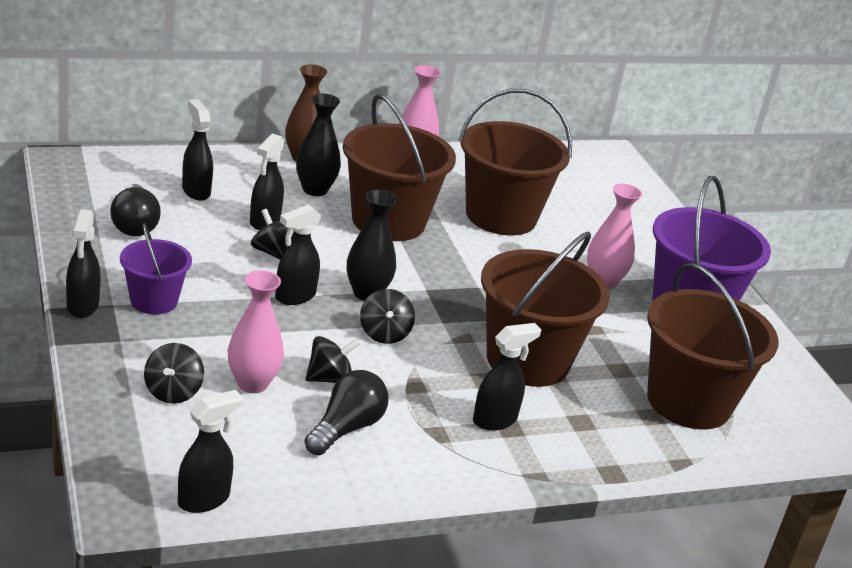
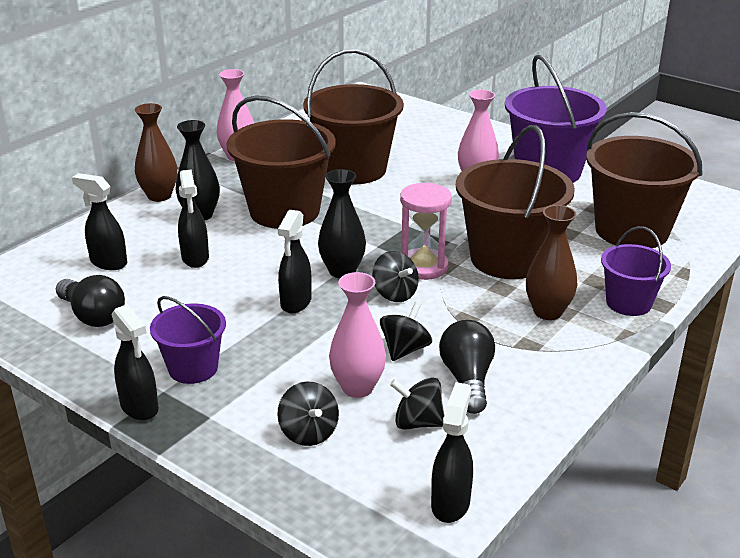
camera: 30 degrees left, 0 degrees up
black spinning top [251,209,295,260] -> black spinning top moved to [390,377,444,430]
black spray bottle [473,323,542,430] -> brown vase [526,205,578,320]
none -> pink hourglass [400,182,452,280]
none -> purple bucket [601,226,671,316]

